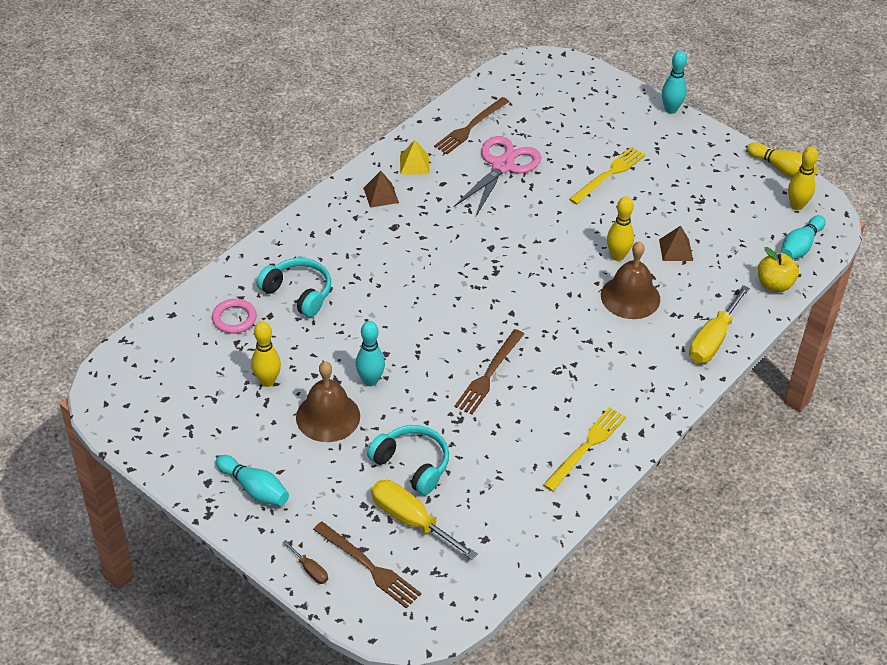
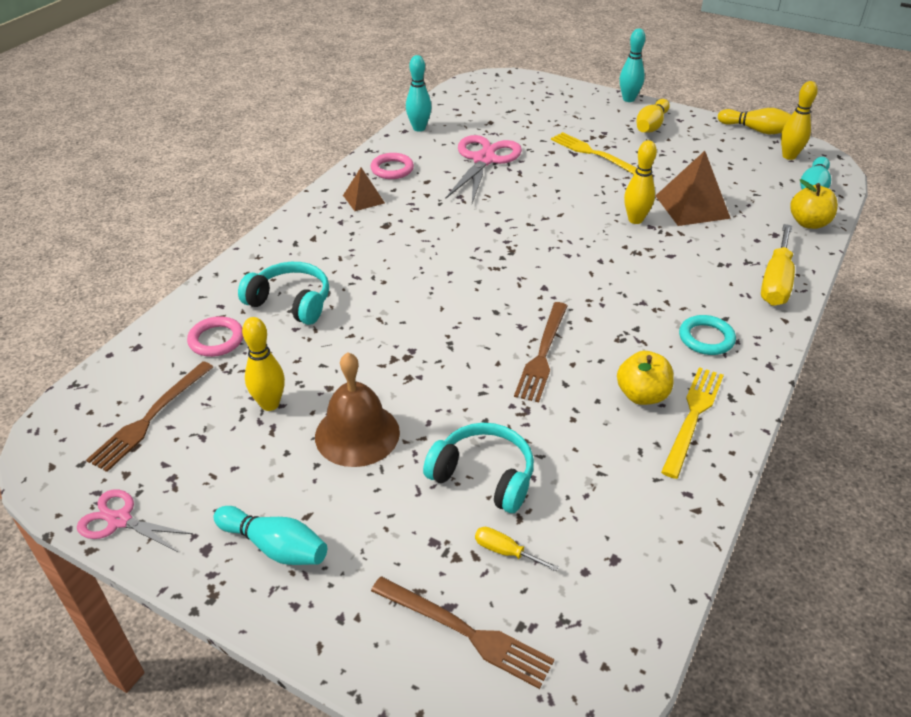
camera: 10 degrees left, 5 degrees down
brown screwdriver [283,540,328,584] -> none
turquoise bowling pin [356,321,385,386] -> turquoise bowling pin moved to [406,55,431,132]
yellow screwdriver [371,480,478,560] -> yellow screwdriver [475,527,559,571], size x0.48
yellow pyramid [400,140,430,175] -> pink ring [371,153,414,179]
brown fork [434,97,509,154] -> brown fork moved to [86,361,213,472]
yellow fork [569,147,645,205] -> yellow fork turned 75 degrees counterclockwise [551,132,637,174]
brown bell [601,241,660,319] -> none
brown pyramid [659,225,693,261] -> brown pyramid [656,151,731,226], size x1.70
none -> pink scissors [77,489,193,552]
none -> yellow apple [617,351,674,405]
none -> yellow bowling pin [637,99,670,133]
none -> turquoise ring [679,315,736,355]

